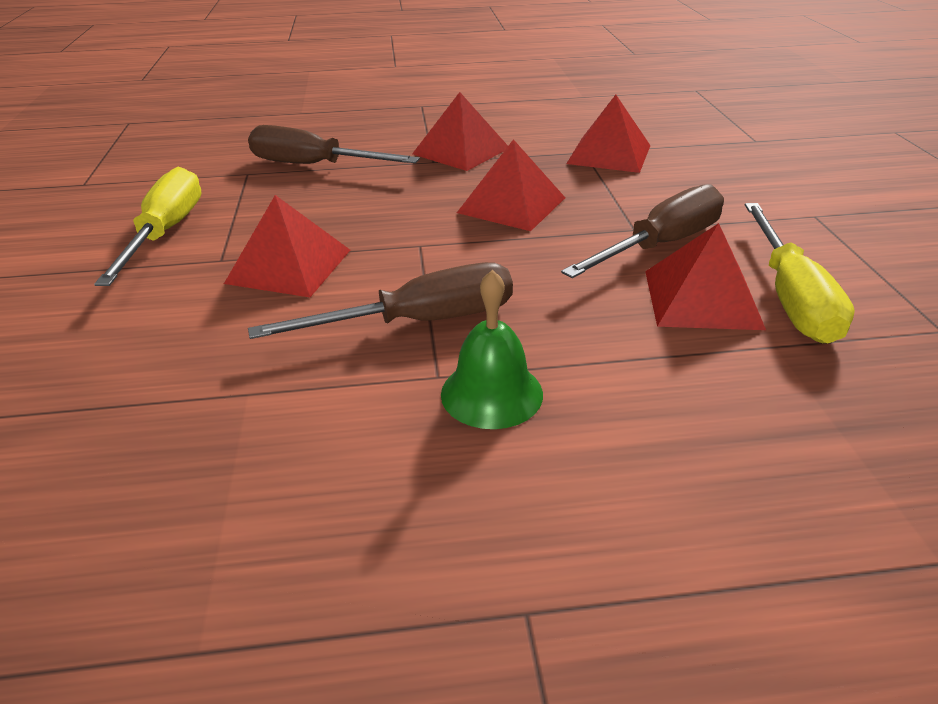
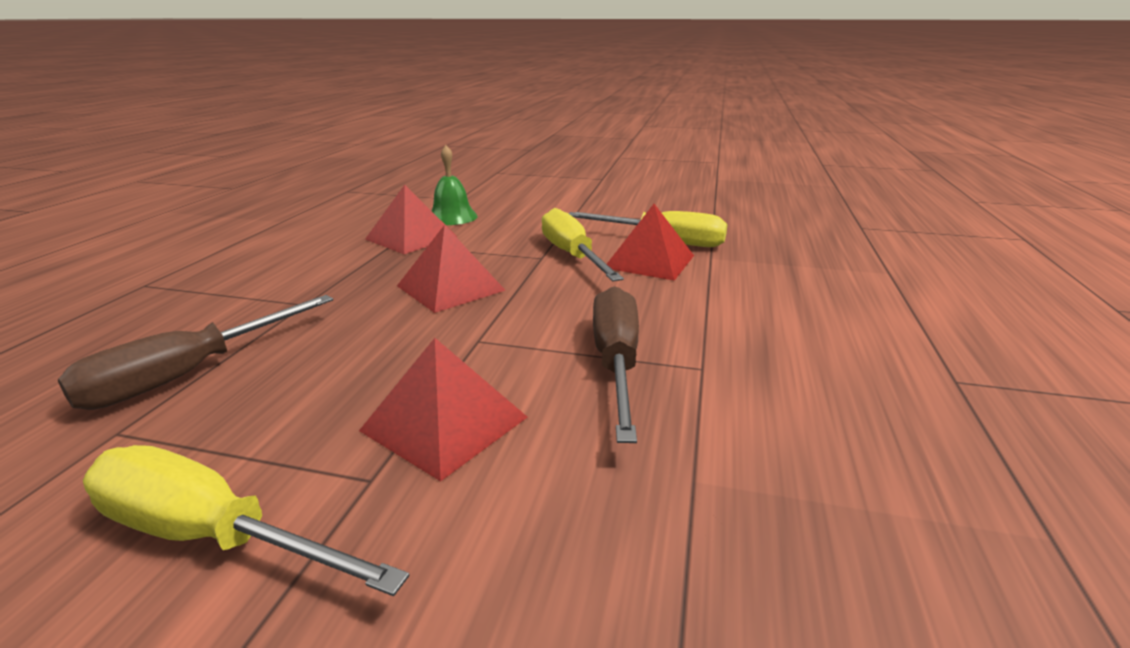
camera: 70 degrees left, 10 degrees down
red pyramid [412,92,508,171] -> none
green bell [441,270,543,429] -> green bell moved to [431,145,478,225]
brown screwdriver [561,184,724,278] -> yellow screwdriver [542,208,624,281]

